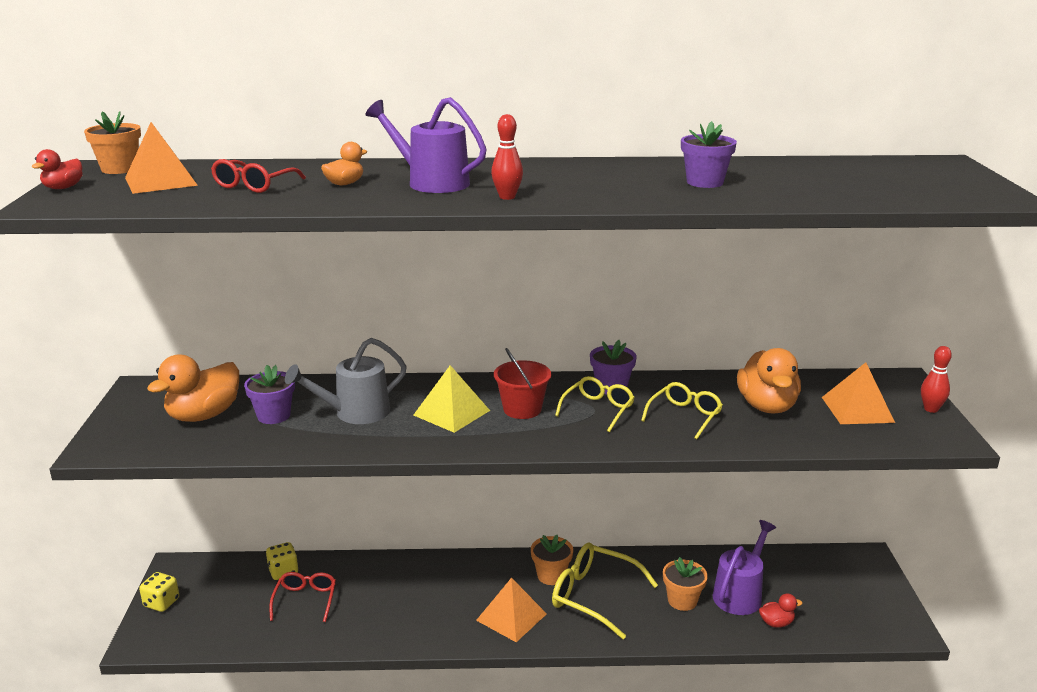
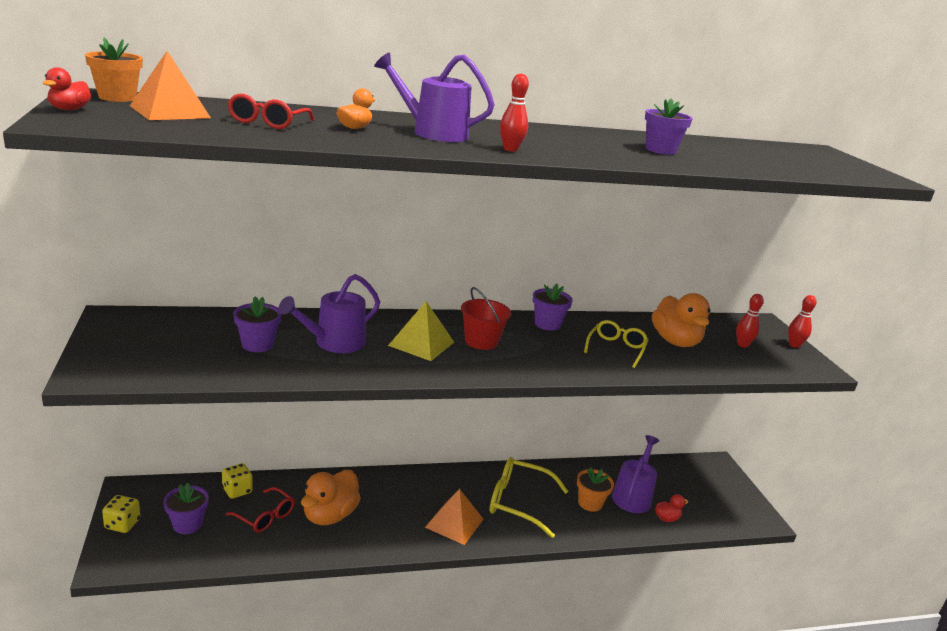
camera: 15 degrees left, 0 degrees up
orange duck [147,354,239,422] -> orange duck moved to [301,470,361,525]
red glasses [269,572,336,622] -> red glasses turned 135 degrees clockwise [226,487,295,533]
grey watering can [285,338,407,424] -> purple watering can [279,274,380,353]
orange flower pot [531,535,573,585] -> none
yellow glasses [555,376,635,432] -> none
orange pyramid [822,362,895,424] -> red bowling pin [736,294,764,348]
none -> purple flower pot [164,483,209,534]

